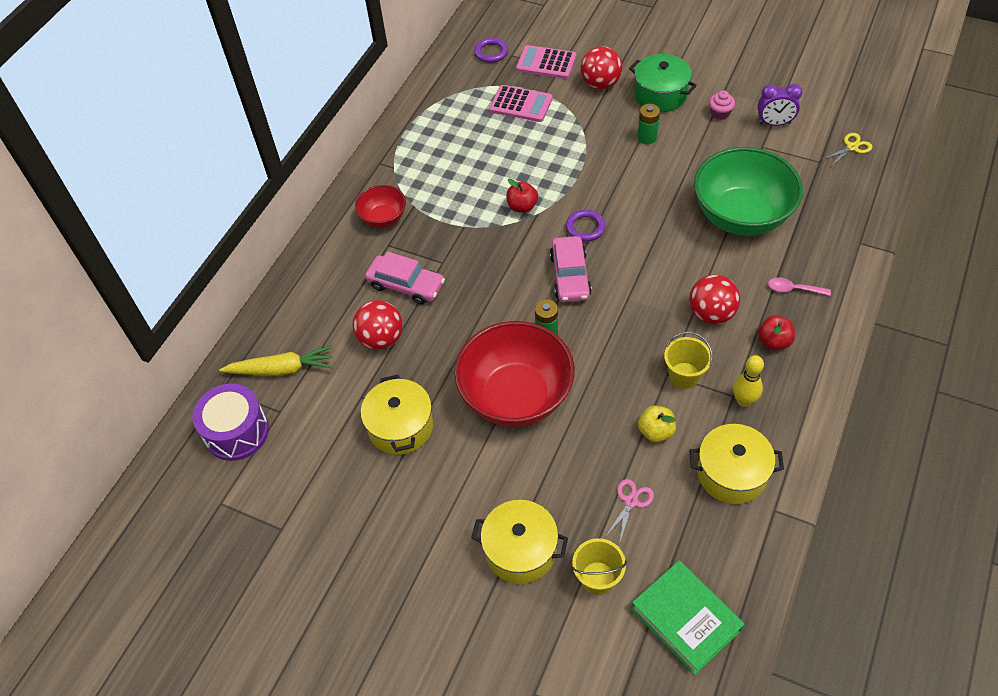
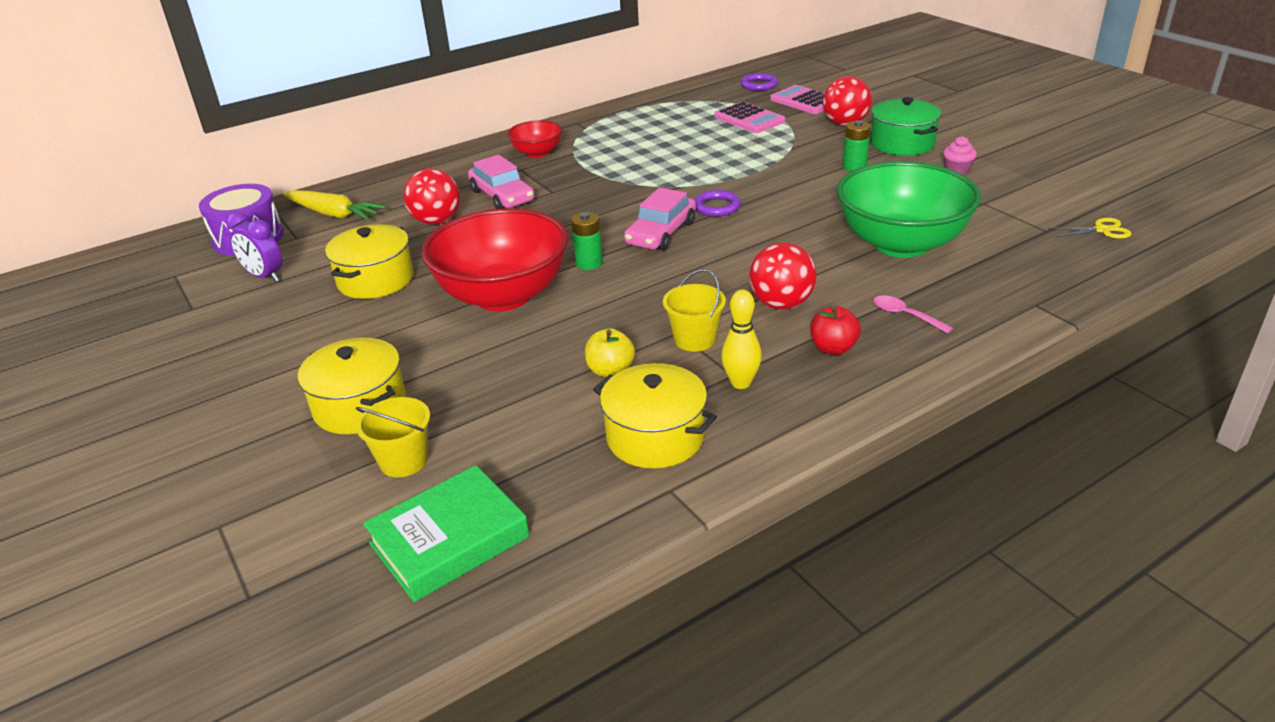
camera: 30 degrees right, 20 degrees down
red apple [506,179,538,213] -> none
pink scissors [605,479,654,541] -> none
green book [631,560,744,675] -> green book turned 60 degrees clockwise [363,465,530,602]
purple clock [757,84,803,126] -> purple clock moved to [226,212,282,282]

